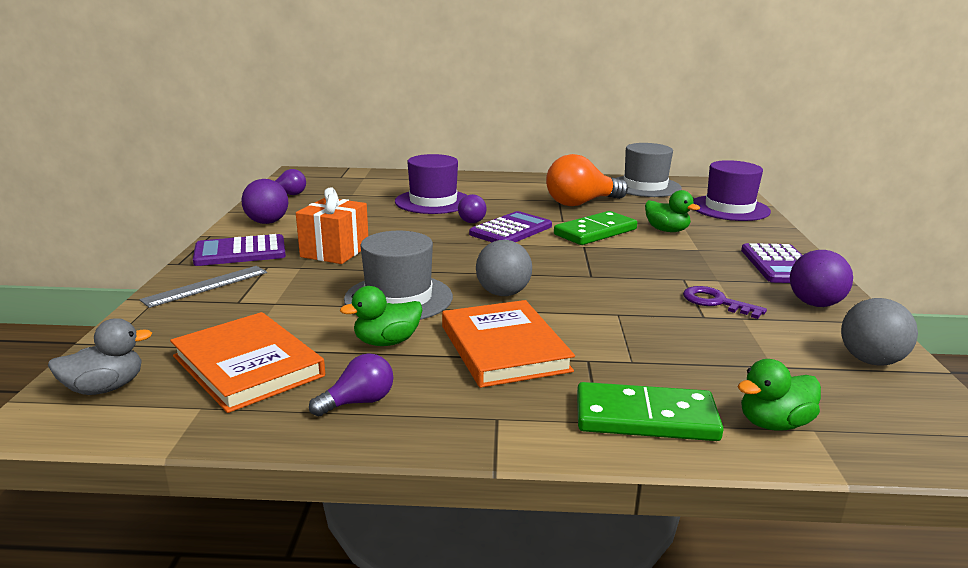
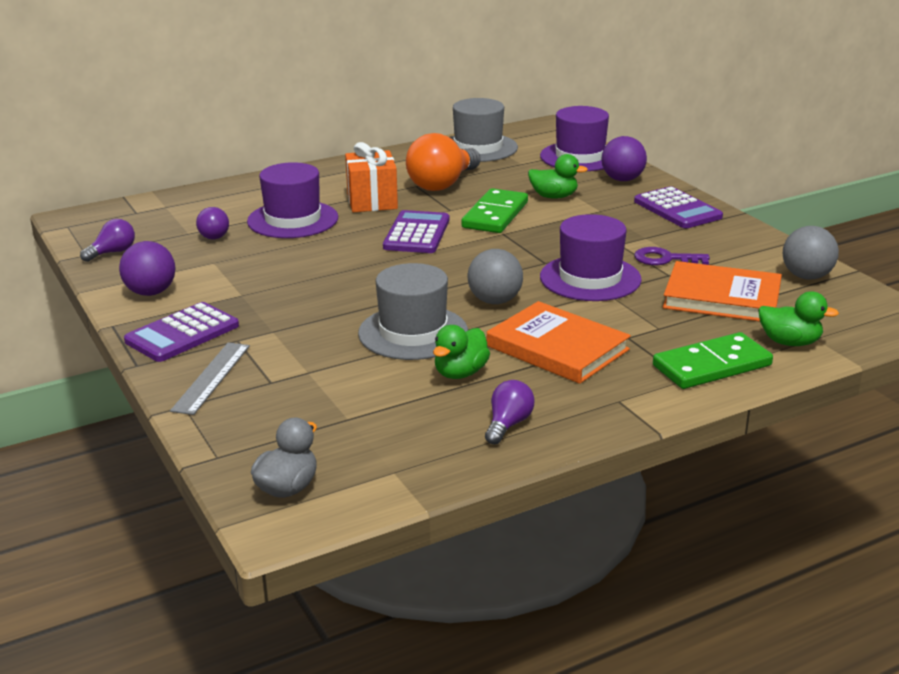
camera: 30 degrees left, 5 degrees up
orange book [170,312,325,413] -> orange book moved to [663,261,782,322]
orange gift [296,187,368,264] -> orange gift moved to [345,142,398,212]
purple light bulb [458,194,487,223] -> purple light bulb moved to [196,207,229,239]
green duck [738,359,821,431] -> green duck turned 105 degrees counterclockwise [758,291,839,346]
purple ball [790,250,853,307] -> purple ball moved to [601,136,647,181]
none -> purple hat [540,214,642,301]

